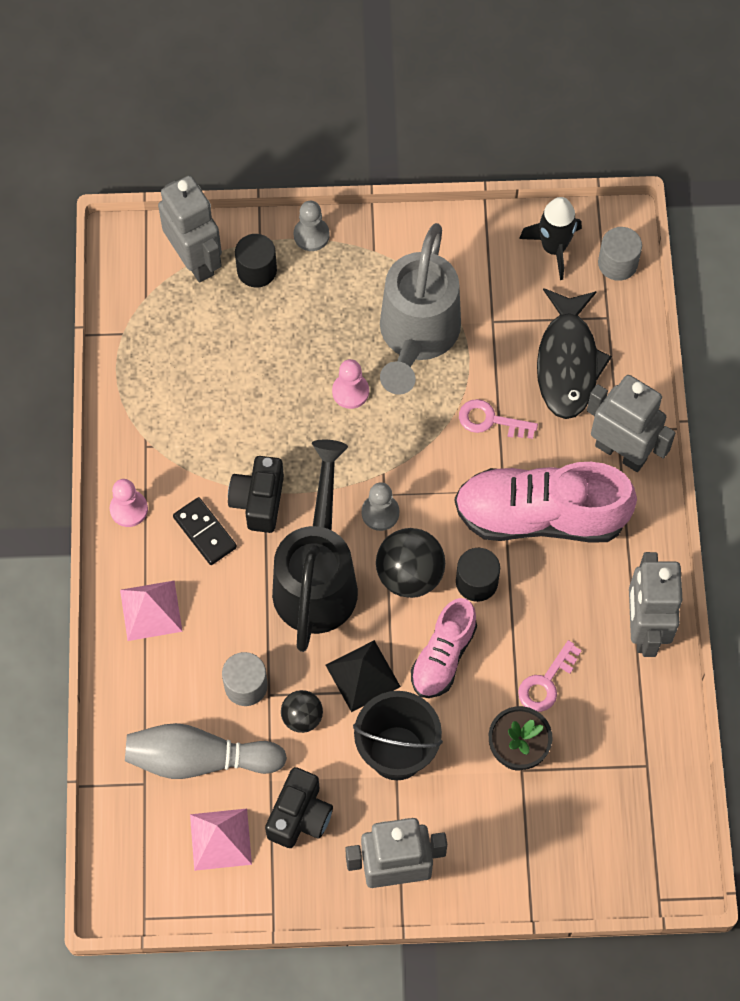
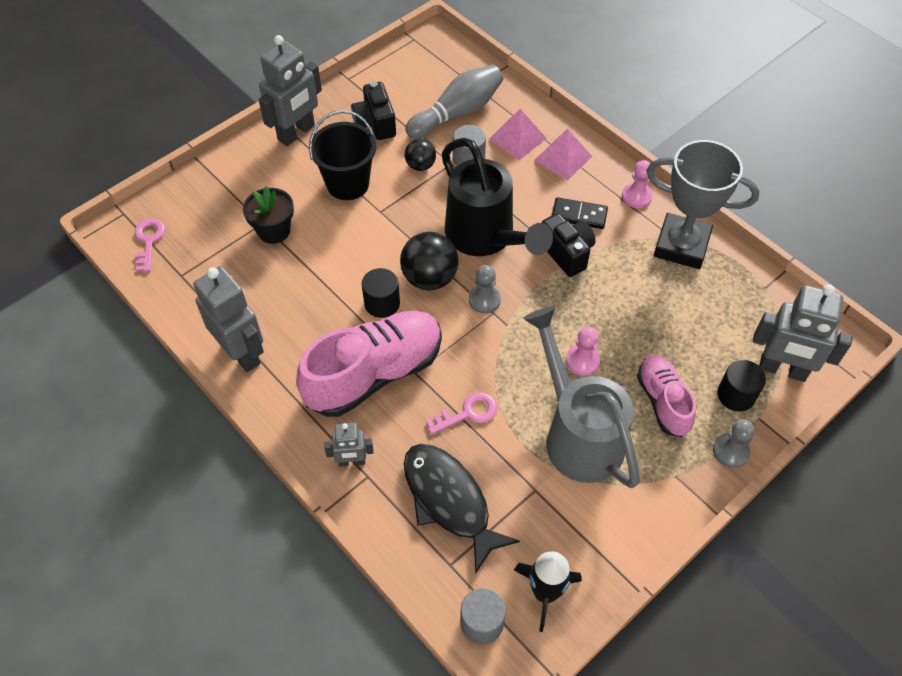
camera: 140 degrees right, 10 degrees down
pink pyramid [190,808,252,871] -> pink pyramid moved to [489,109,546,160]
black pyramid [326,640,401,712] -> none
pink shoe [411,598,477,698] -> pink shoe moved to [637,355,696,437]
pink key [518,640,582,712] -> pink key moved to [135,218,165,272]
grey robot [587,375,675,472] -> grey robot [324,423,373,467], size x0.53
none -> grey trophy [647,140,759,269]

